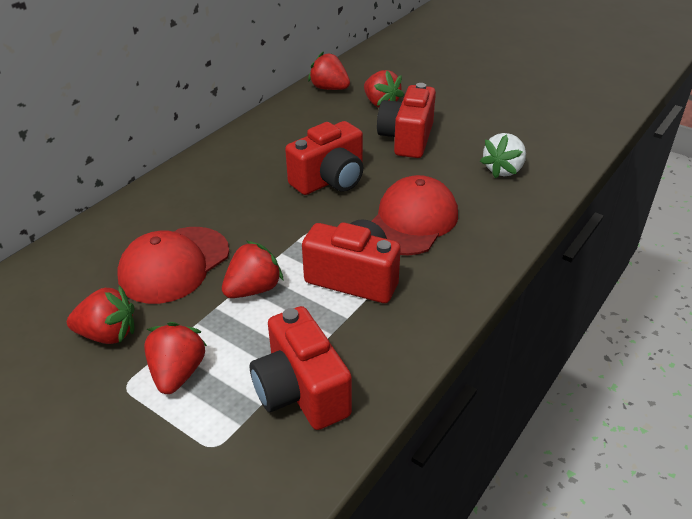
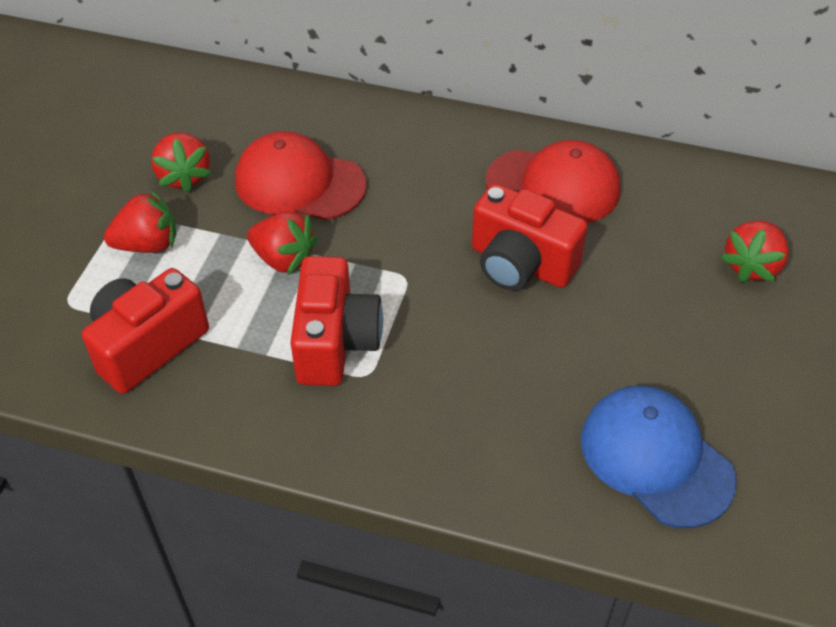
camera: 70 degrees right, 10 degrees up
red strawberry [308,52,350,90] -> none
red cap [371,175,458,255] -> red cap moved to [486,140,620,223]
red camera [377,83,436,158] -> none
white strawberry [480,133,526,178] -> blue cap [581,386,737,528]

